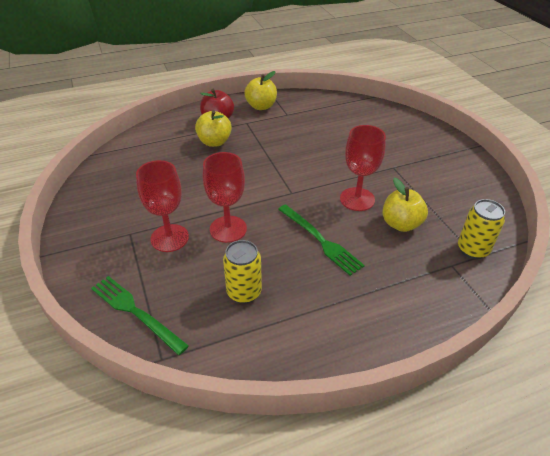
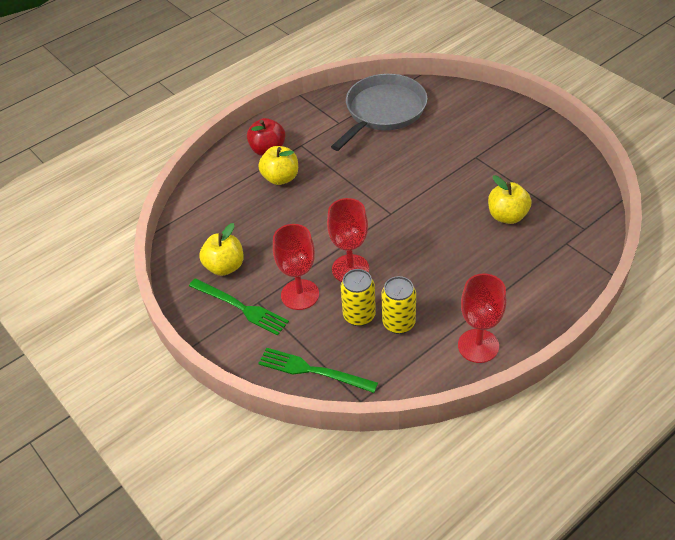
camera: 15 degrees left, 5 degrees up
yellow apple [244,71,277,110] -> yellow apple moved to [199,223,244,276]
green fork [278,204,365,276] -> green fork moved to [189,278,289,335]
red goblet [340,125,386,211] -> red goblet moved to [458,273,506,363]
yellow can [458,199,505,259] -> yellow can moved to [341,269,376,326]
none -> grey pan [331,74,428,151]

